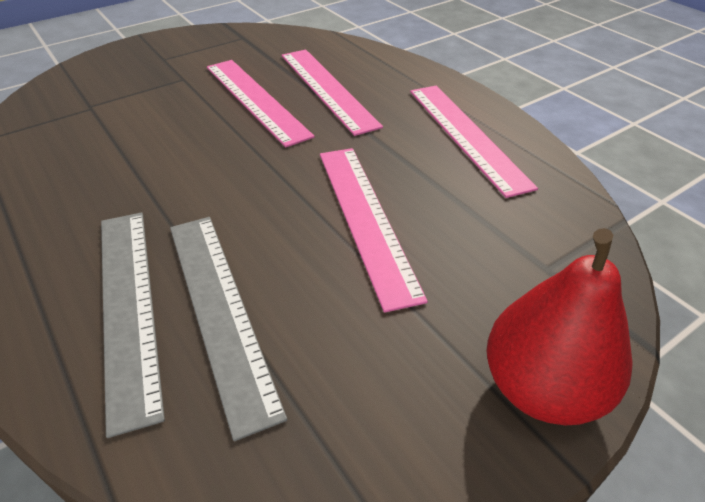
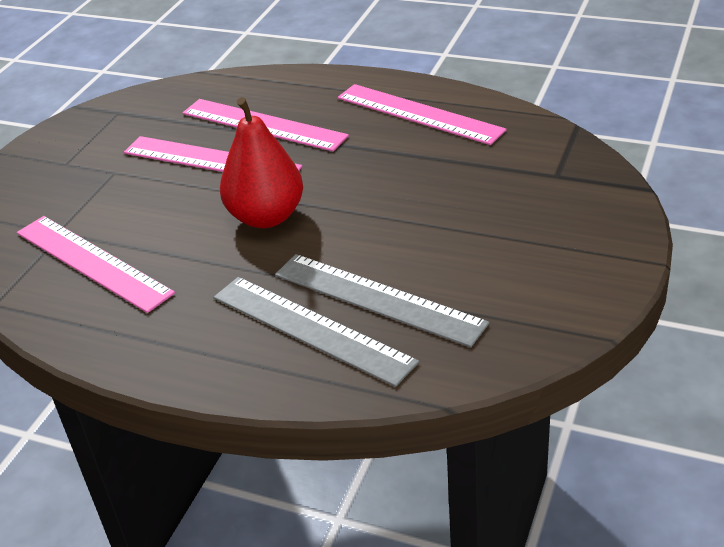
camera: 30 degrees left, 5 degrees down
pink ruler [320,148,428,313] -> pink ruler moved to [17,216,175,313]
red pear [486,228,633,425] -> red pear moved to [220,97,303,228]

